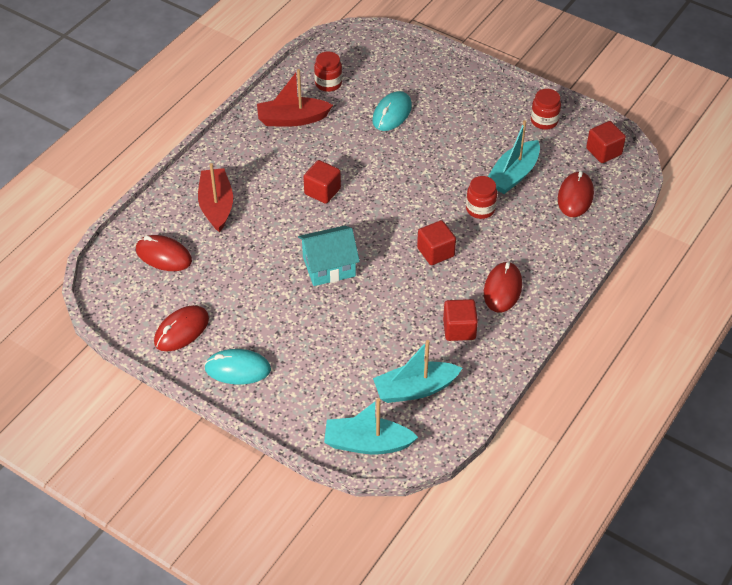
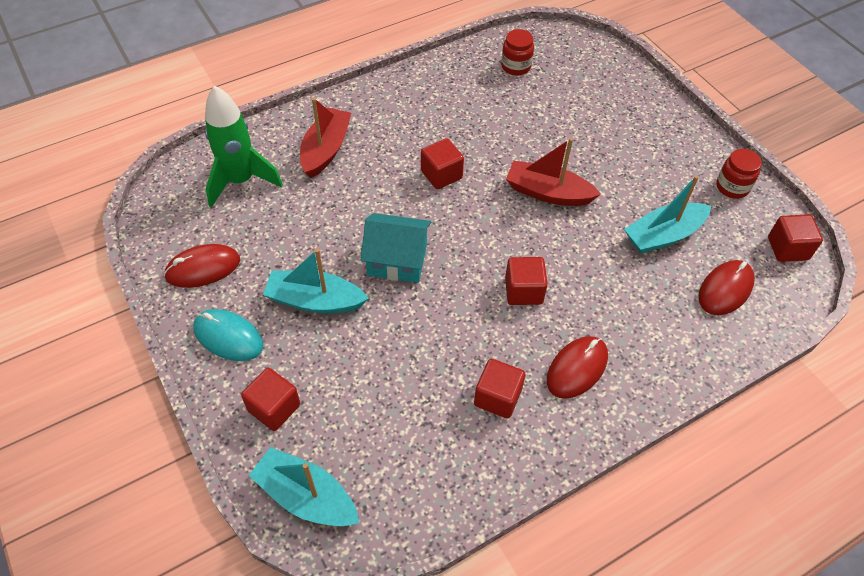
camera: 25 degrees right, 5 degrees up
red mouse [136,235,192,271] -> green rocket [205,85,283,208]
red boat [257,69,333,126] -> red boat moved to [506,138,601,206]
turquoise mouse [372,91,412,131] -> none
turquoise boat [373,340,462,403] -> turquoise boat moved to [263,249,369,314]
red jar [466,176,497,219] -> none
none -> red cube [241,368,300,431]

